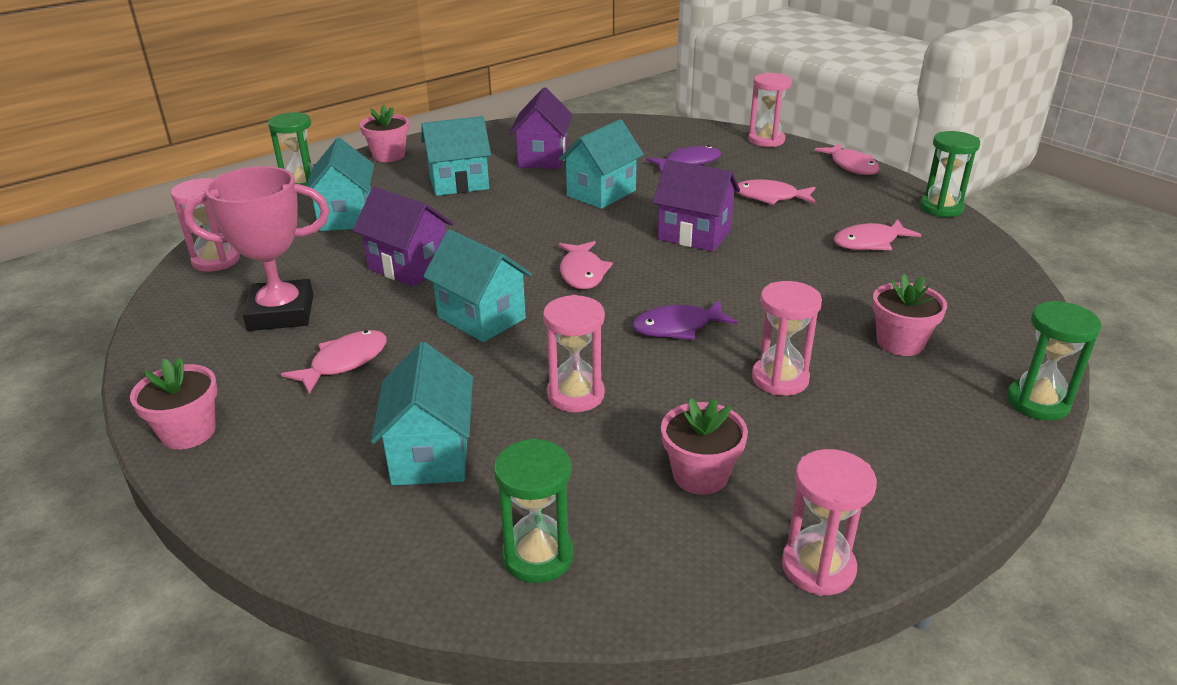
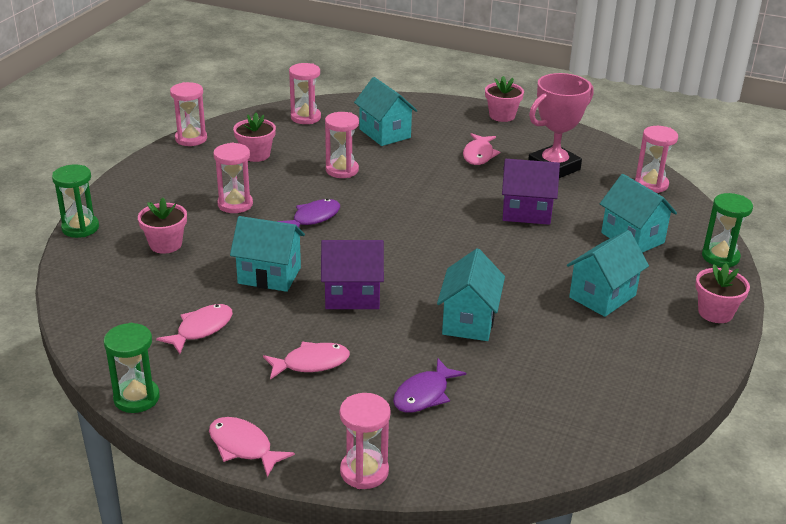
camera: 150 degrees right, 0 degrees up
turquoise house [423,229,532,342] -> turquoise house moved to [230,216,305,292]
green hourglass [494,438,574,583] -> pink hourglass [289,63,321,124]
purple house [509,88,572,169] -> none
pink fish [558,241,613,289] -> none

